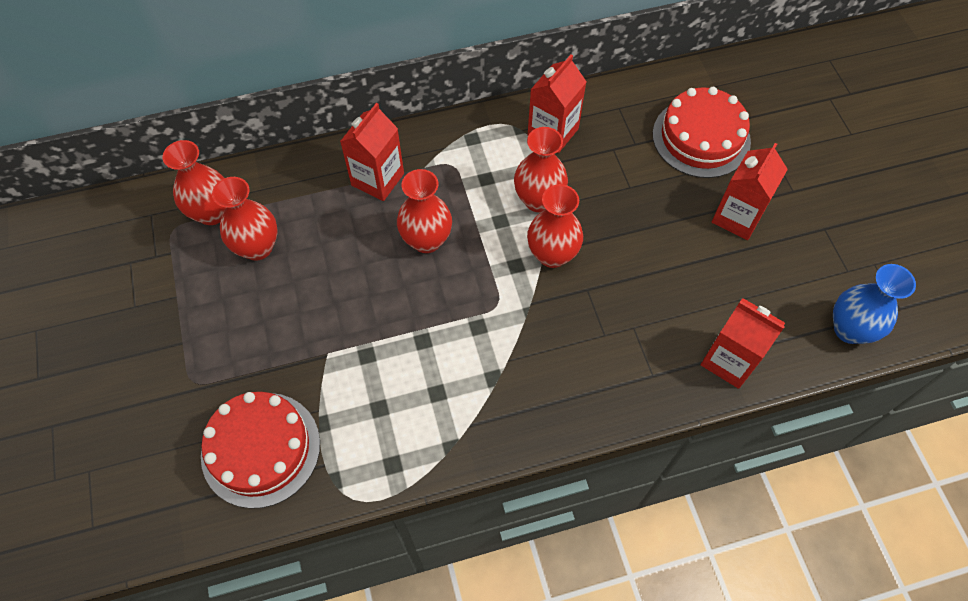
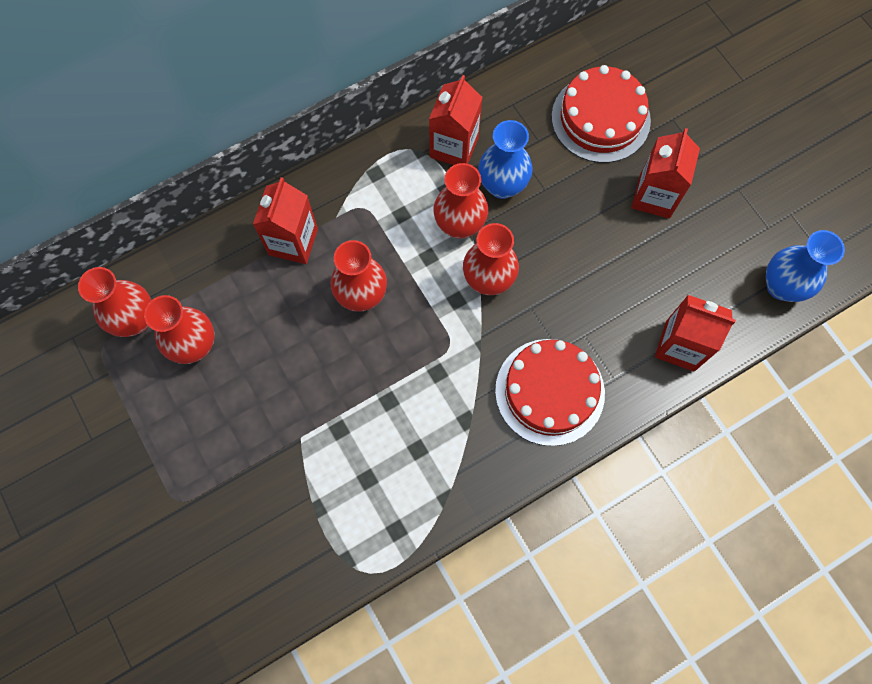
camera: 15 degrees left, 10 degrees up
red cake [201,392,320,509] -> red cake moved to [495,339,605,446]
none -> blue vase [478,120,533,199]

